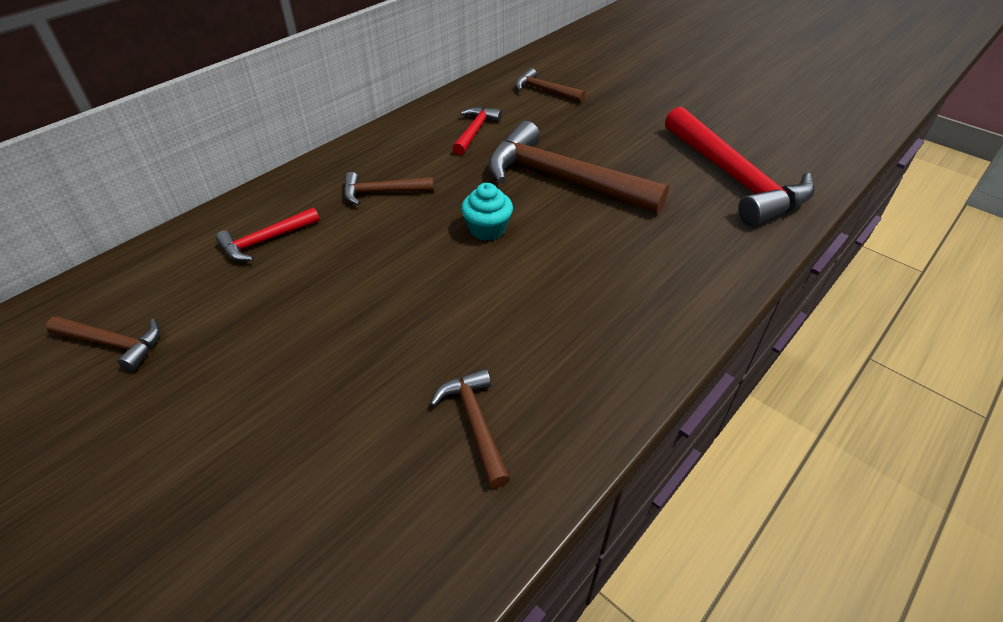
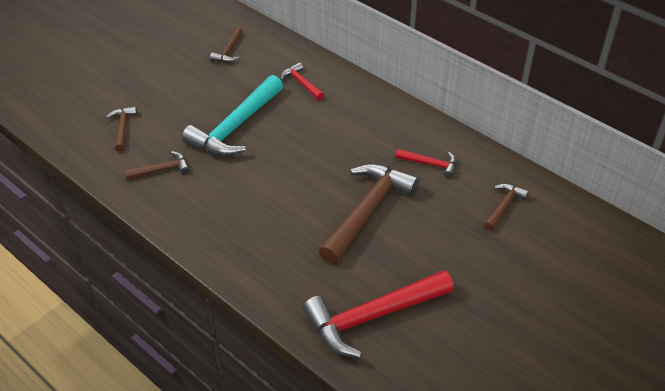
camera: 90 degrees right, 0 degrees up
brown hammer [344,172,434,205] -> brown hammer moved to [106,107,137,152]
turquoise cupcake [461,183,513,241] -> none
none -> turquoise hammer [182,75,283,156]

